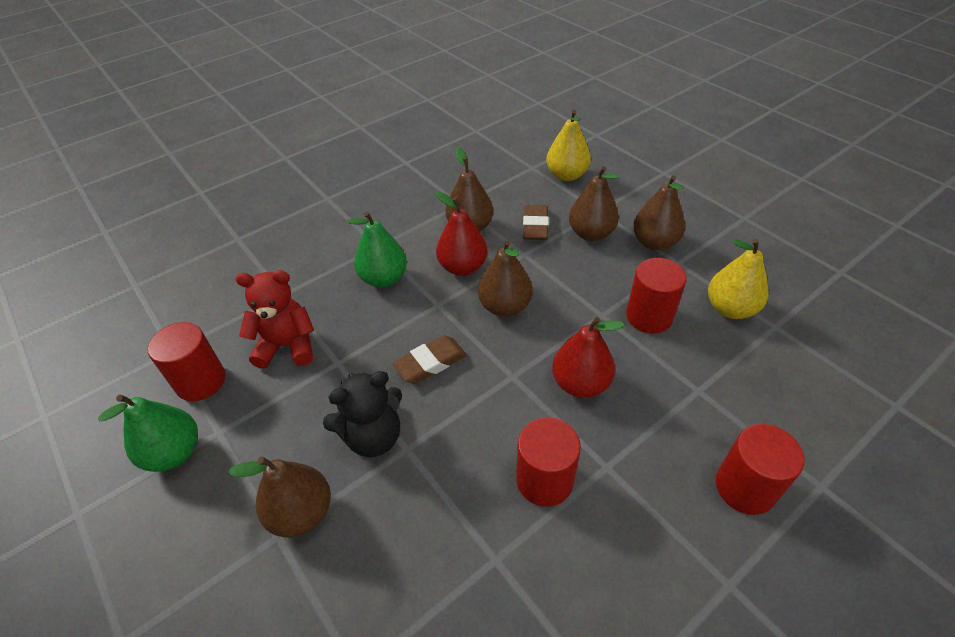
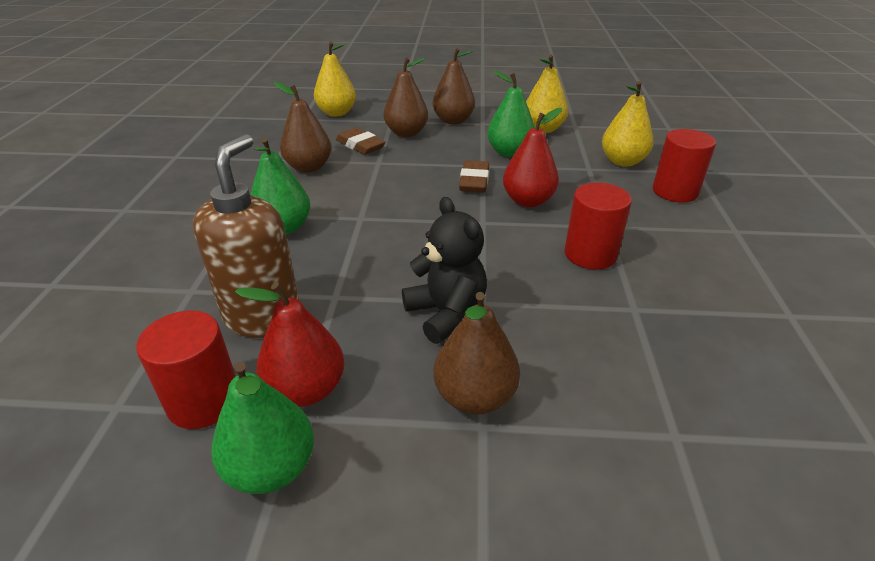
camera: 50 degrees left, 10 degrees down
red teddy bear [235,270,314,369] -> brown soap dispenser [193,134,299,338]
black teddy bear [323,371,402,457] -> black teddy bear turned 45 degrees counterclockwise [402,197,487,344]
brown eraser [392,335,467,384] -> brown eraser moved to [459,160,489,193]
red pear [436,191,488,276] -> red pear moved to [235,282,345,407]
brown pear [478,240,533,317] -> none
red cylinder [626,258,687,333] -> green pear [487,70,535,157]
none -> yellow pear [602,81,654,167]

